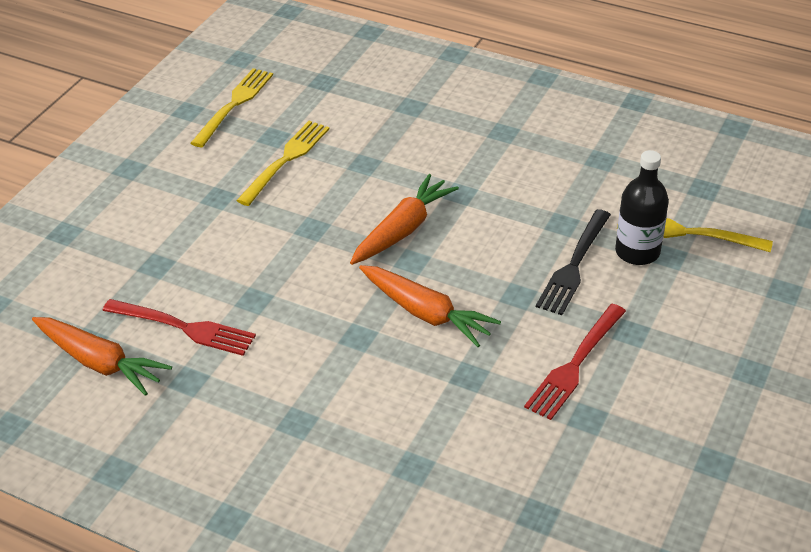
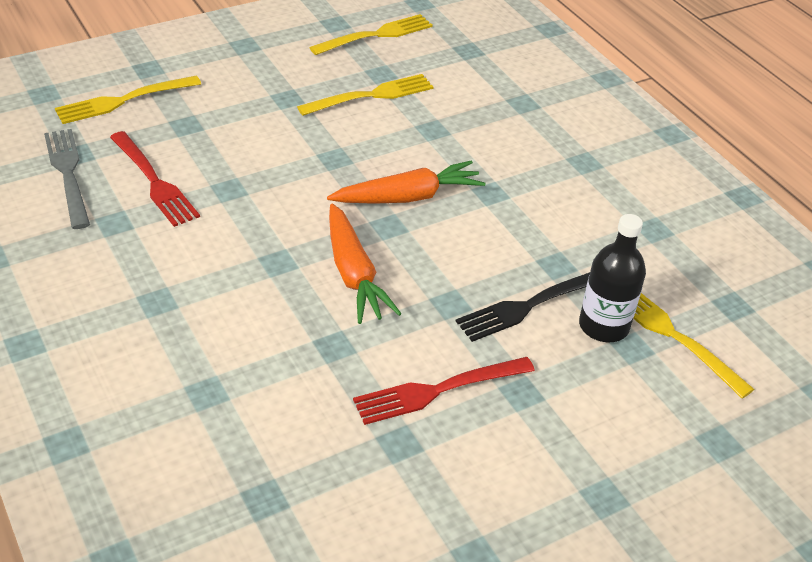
camera: 30 degrees right, 0 degrees up
orange carrot [32,317,172,396] -> grey fork [44,129,90,229]
none -> yellow fork [55,76,201,124]

